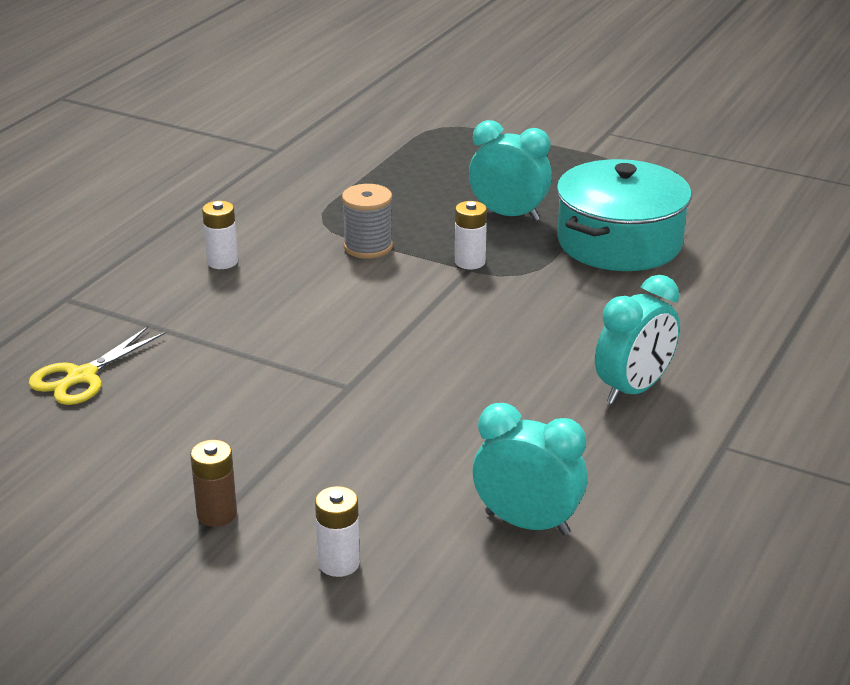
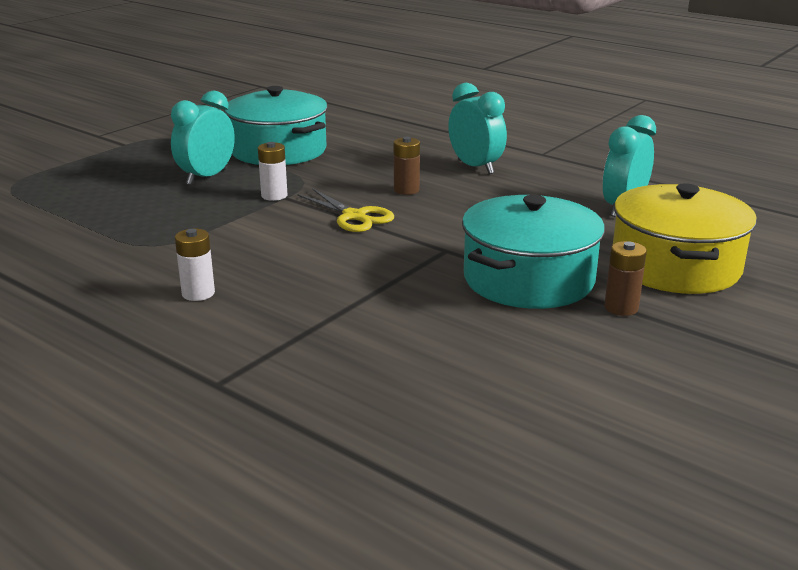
camera: 80 degrees left, 5 degrees down
yellow scissors [28,327,165,405] -> yellow scissors moved to [297,188,394,232]
white battery [315,486,360,577] -> yellow pot [613,183,757,294]
grey spool [342,184,393,259] -> none
none -> brown battery [394,137,420,195]
none -> turquoise pot [462,195,605,309]

